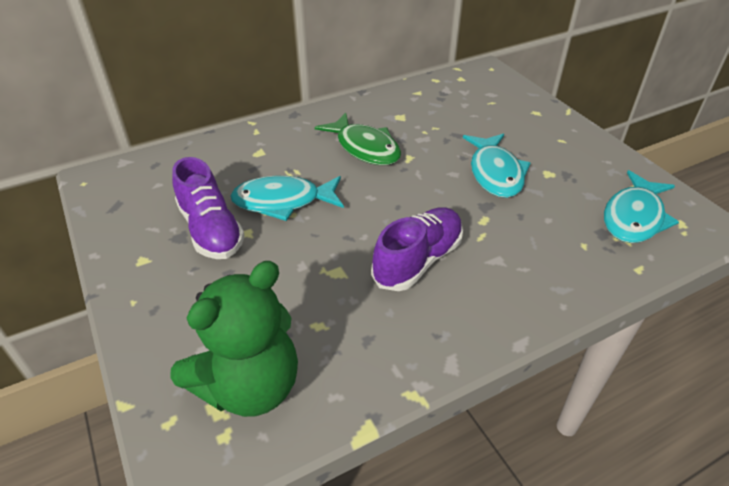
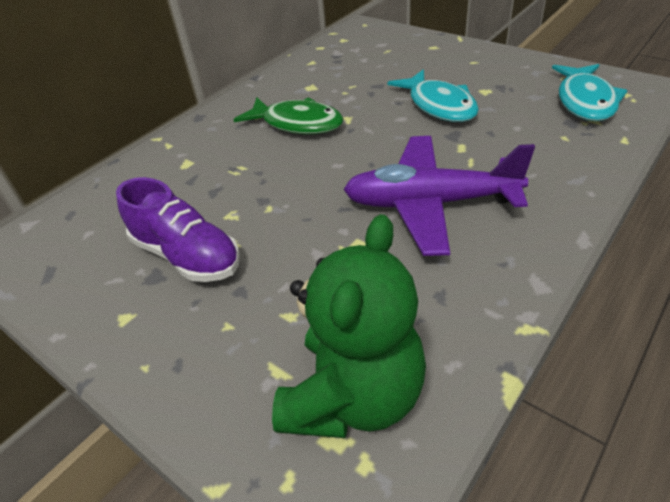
camera: 20 degrees left, 0 degrees up
turquoise fish [230,176,344,221] -> none
purple shoe [371,207,463,291] -> purple plane [343,136,535,256]

